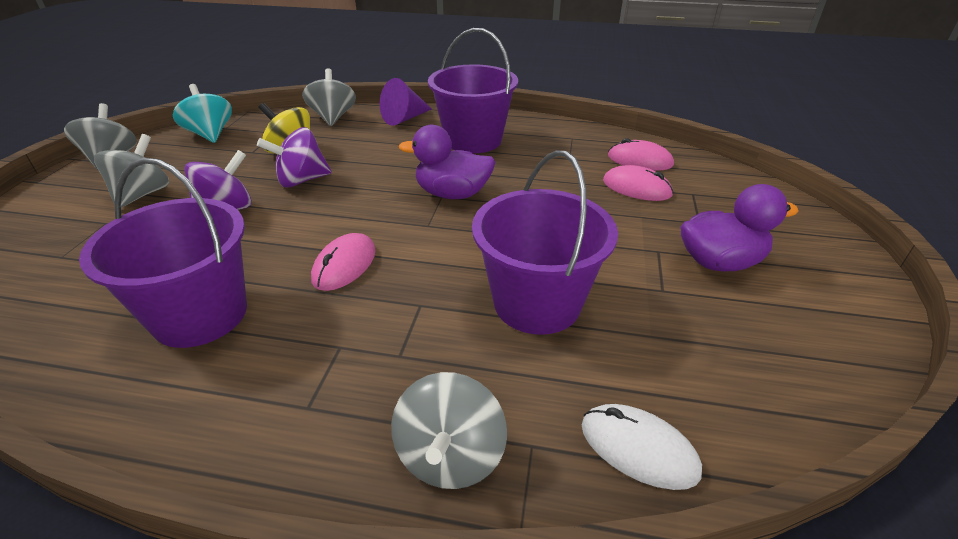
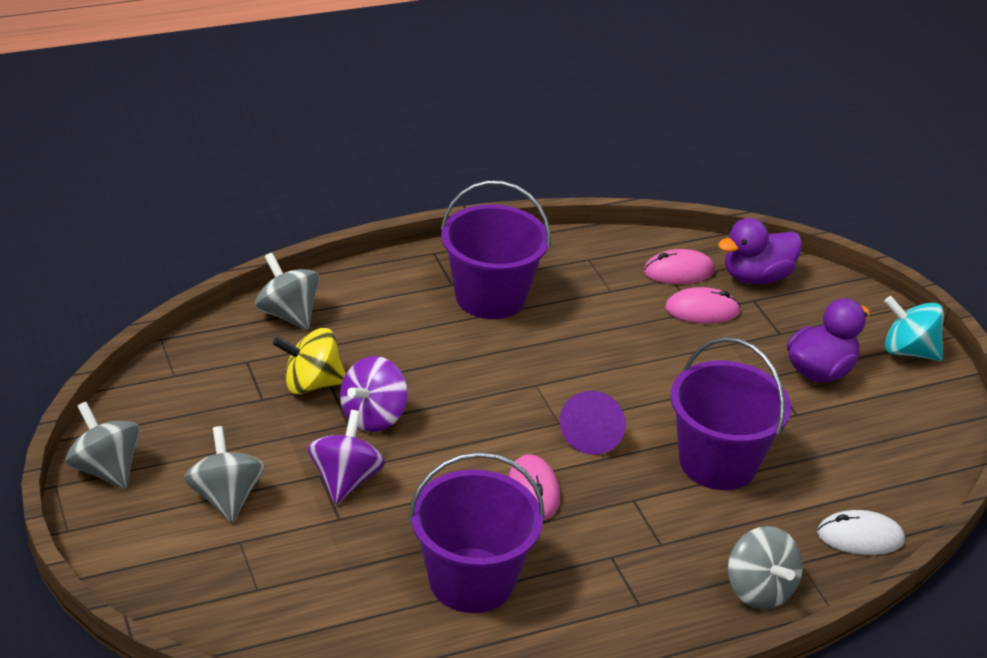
camera: 35 degrees left, 0 degrees up
turquoise spinning top [173,84,232,143] -> turquoise spinning top moved to [884,296,944,361]
purple cone [380,78,432,126] -> purple cone moved to [560,391,626,455]
purple duck [399,125,496,199] -> purple duck moved to [718,218,802,284]

